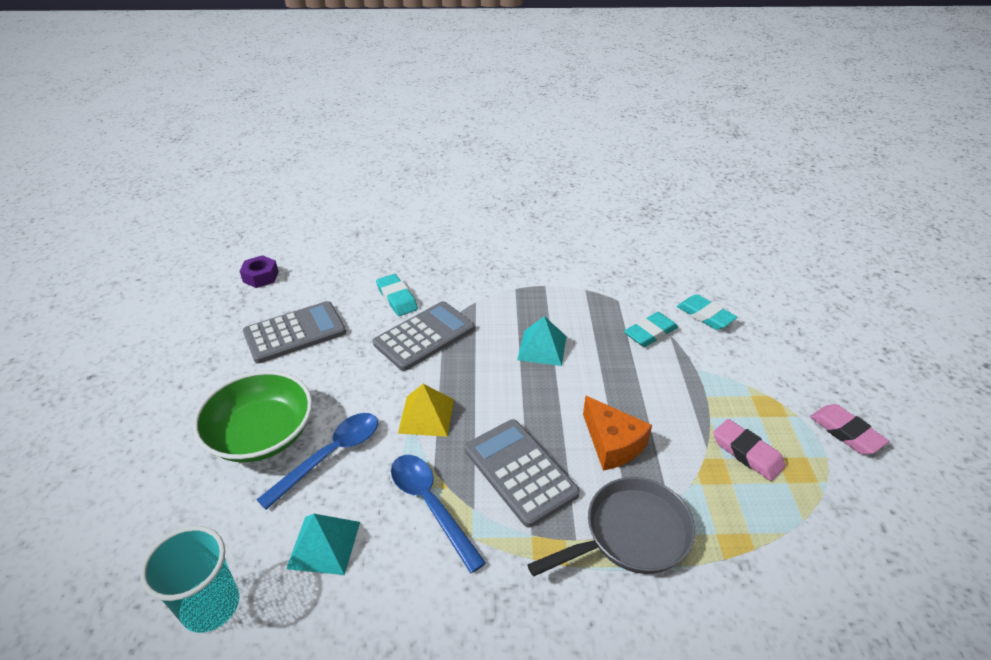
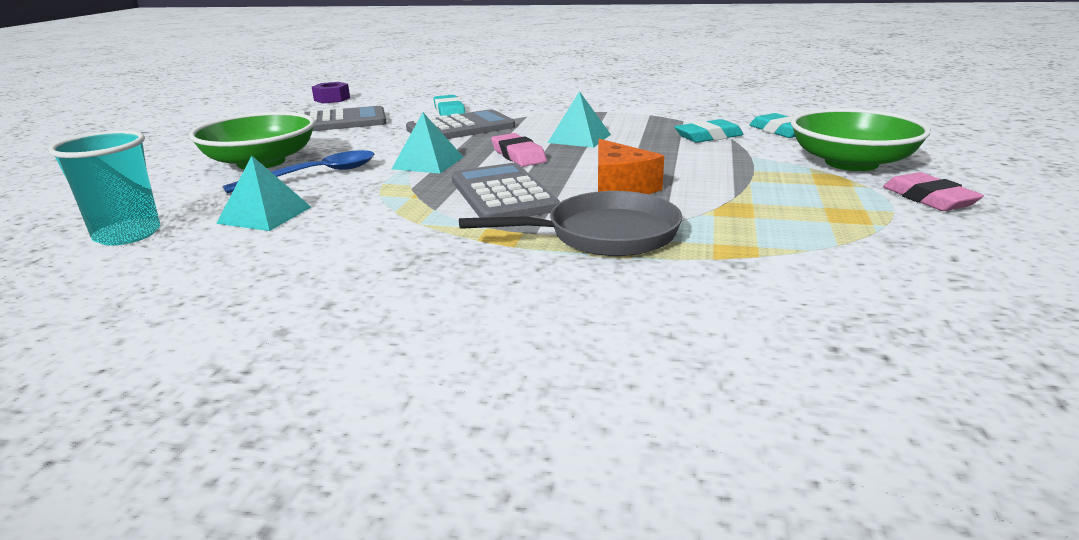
camera: 15 degrees right, 15 degrees down
blue spoon [391,455,486,573] -> none
yellow pyramid [398,384,454,437] -> turquoise pyramid [392,113,463,174]
pink eraser [713,419,786,481] -> pink eraser moved to [491,133,547,167]
none -> green bowl [791,108,931,171]

